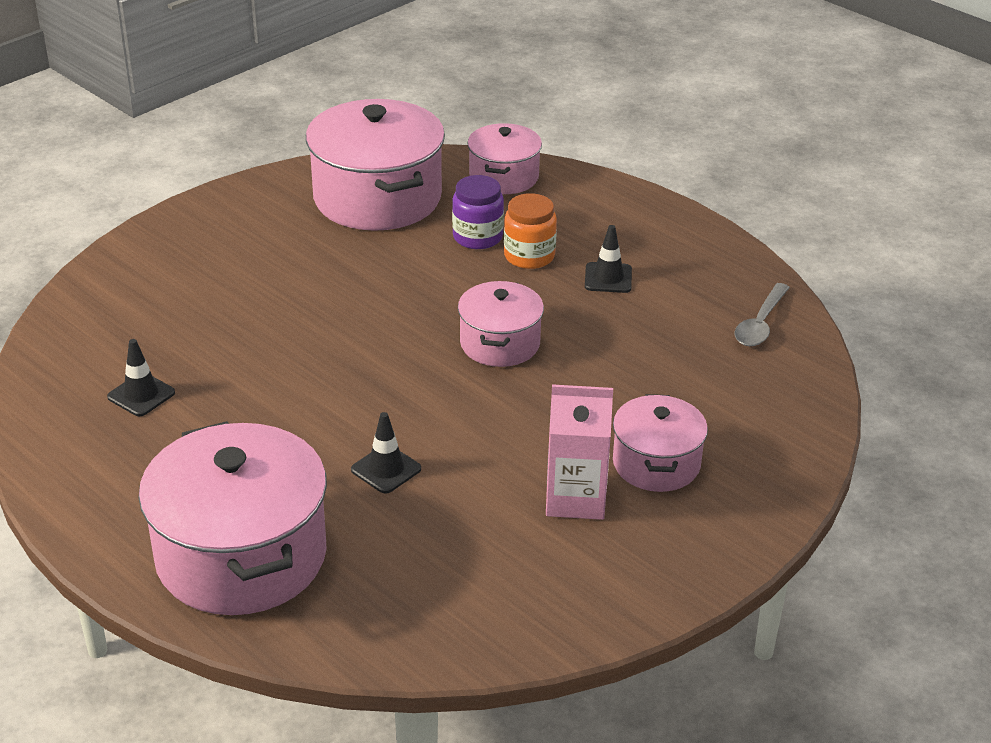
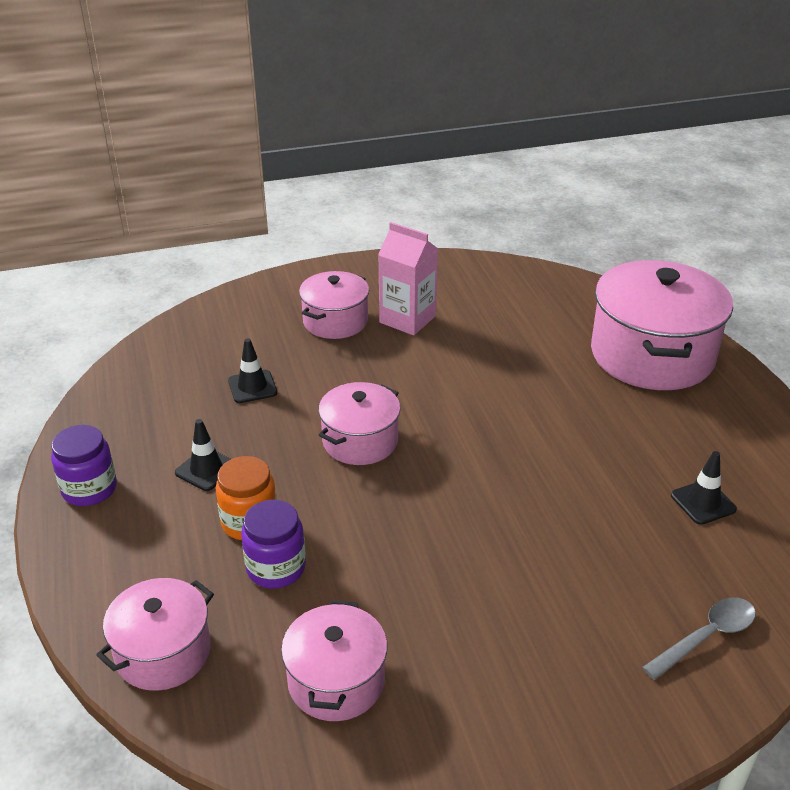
camera: 150 degrees left, 0 degrees up
pink pot [306,99,445,231] -> pink pot [281,600,387,721], size x0.56
black traffic cone [351,412,421,494] -> black traffic cone moved to [228,338,277,403]
grey spoon [735,283,790,346] -> grey spoon moved to [642,597,756,680]
none -> purple jar [51,425,117,506]

